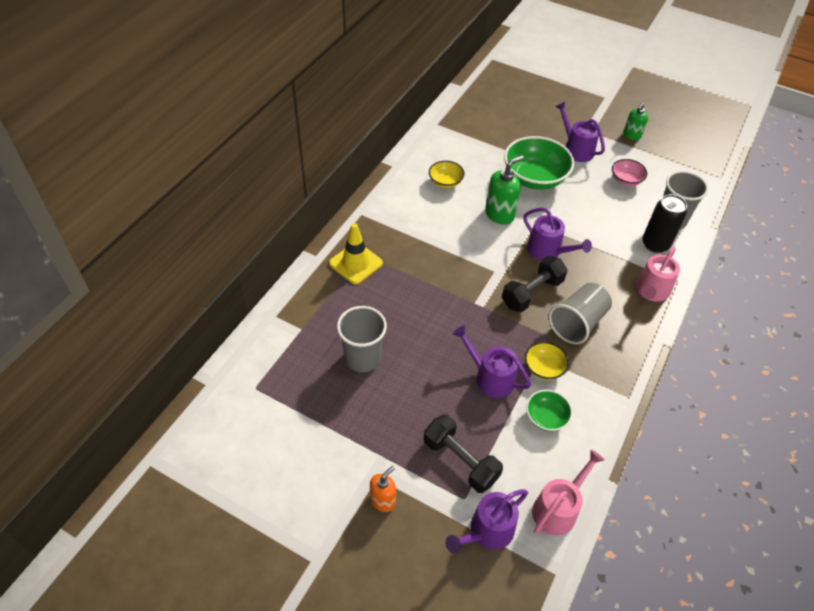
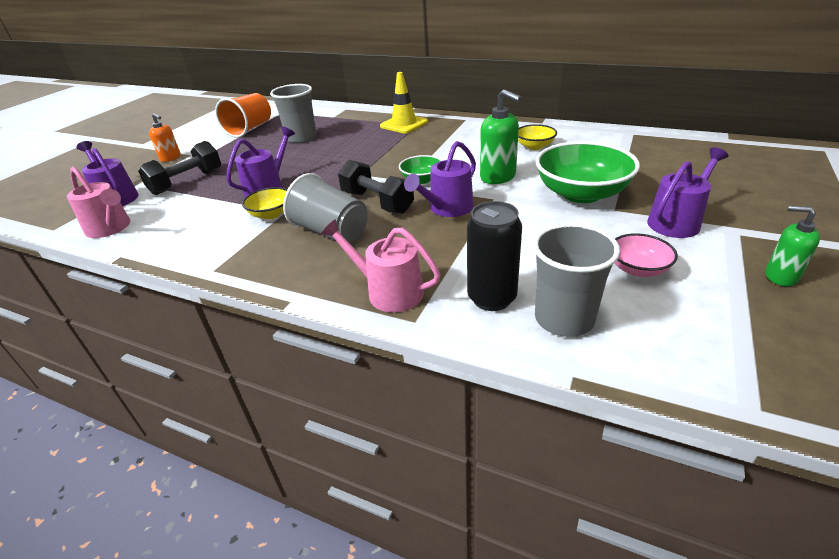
camera: 90 degrees right, 15 degrees down
green bowl [526,390,573,431] -> green bowl moved to [399,155,442,184]
none -> orange cup [215,93,271,138]

